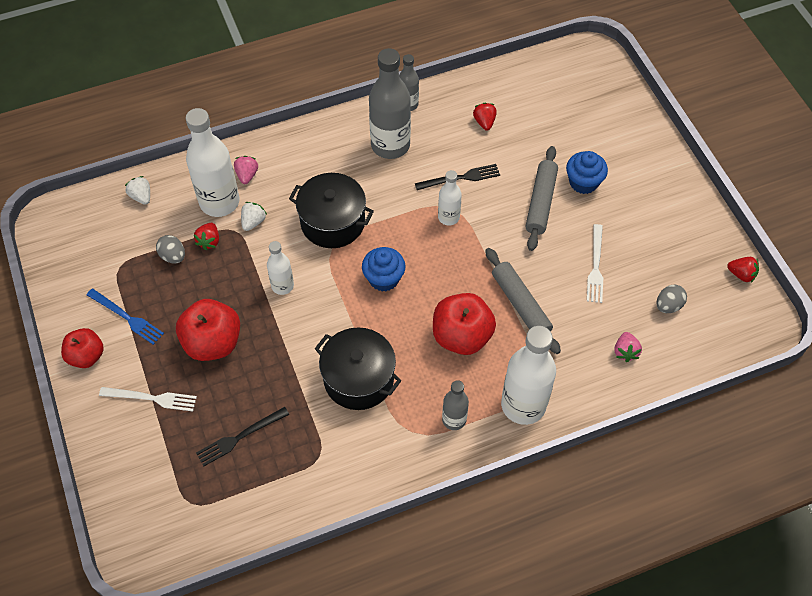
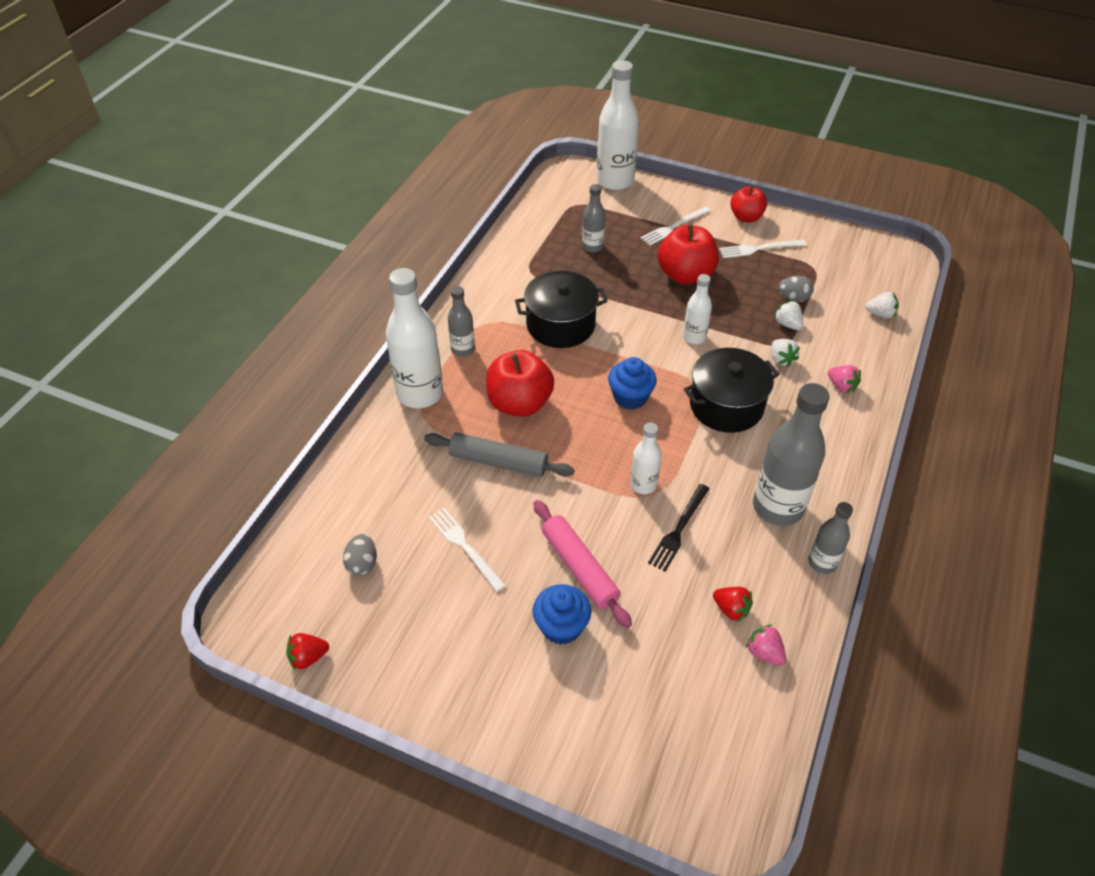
camera: 135 degrees right, 10 degrees down
blue fork [87,289,164,345] -> white fork [719,240,806,258]
white bottle [186,108,240,217] -> white bottle moved to [597,60,639,190]
red strawberry [194,223,219,250] -> white strawberry [774,301,804,330]
black fork [196,407,289,466] -> grey bottle [582,184,605,253]
grey rolling pin [525,146,558,251] -> pink rolling pin [533,500,632,628]
pink strawberry [615,332,642,362] -> pink strawberry moved to [746,624,786,666]

